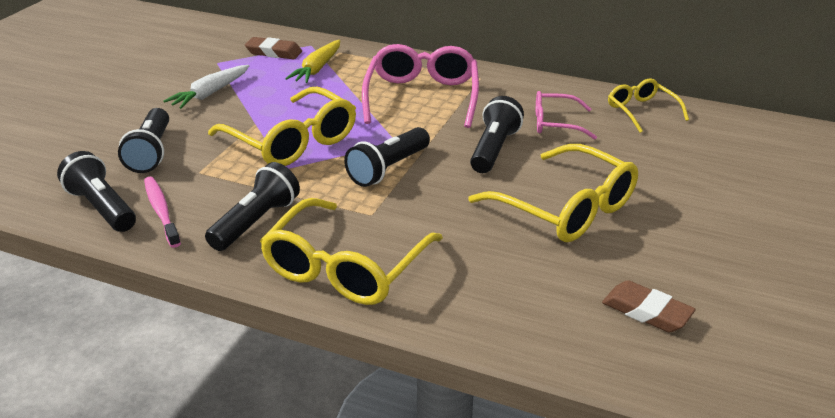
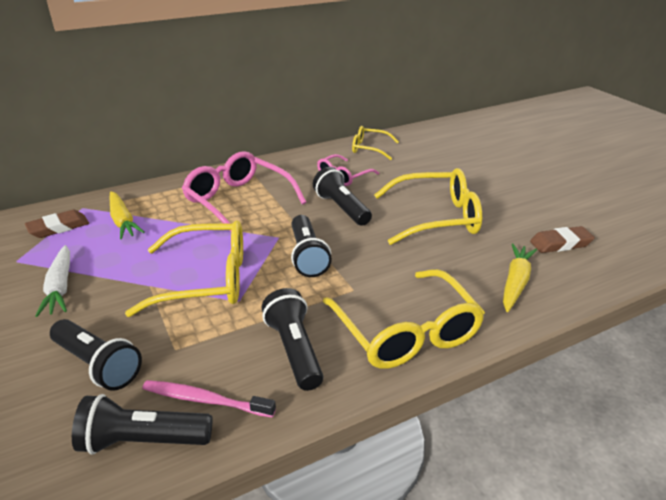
camera: 50 degrees left, 0 degrees up
none -> yellow carrot [503,243,537,312]

